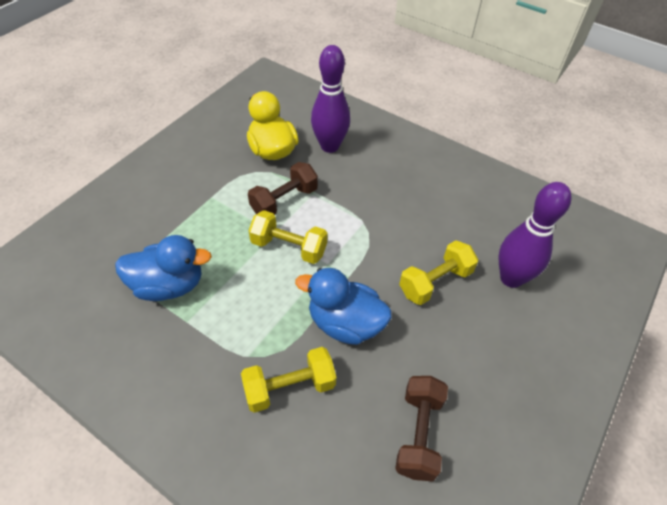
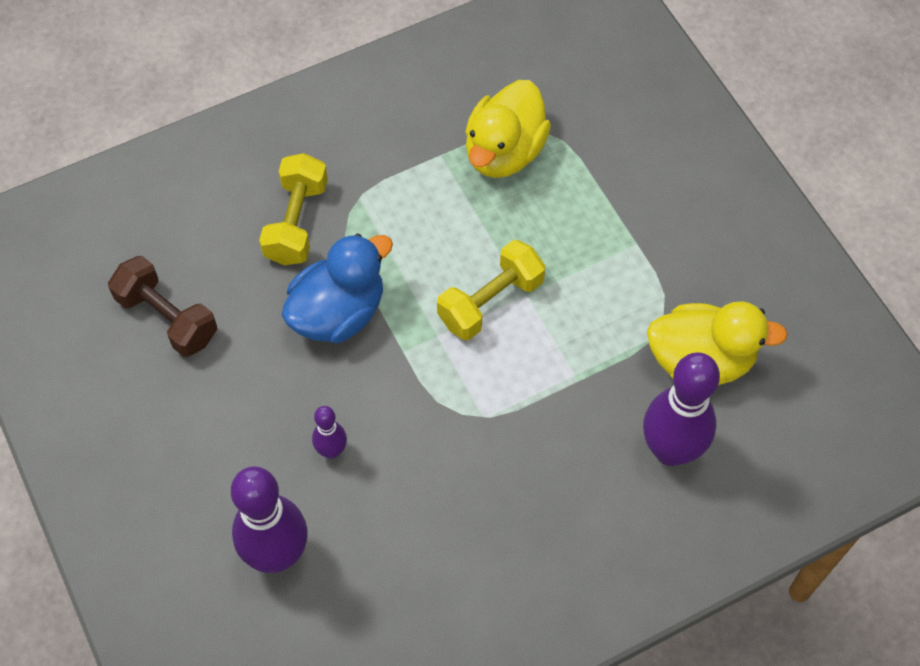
camera: 120 degrees right, 10 degrees up
blue duck [115,235,212,301] -> yellow duck [465,80,551,178]
brown dumbbell [248,162,318,215] -> none
yellow dumbbell [399,240,478,305] -> purple bowling pin [312,406,347,459]

